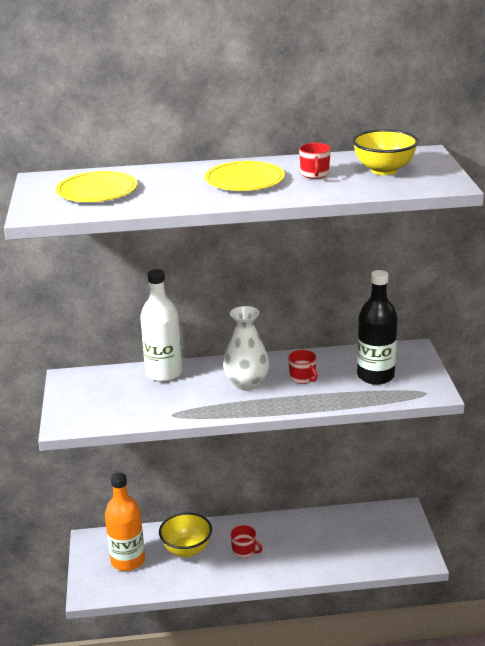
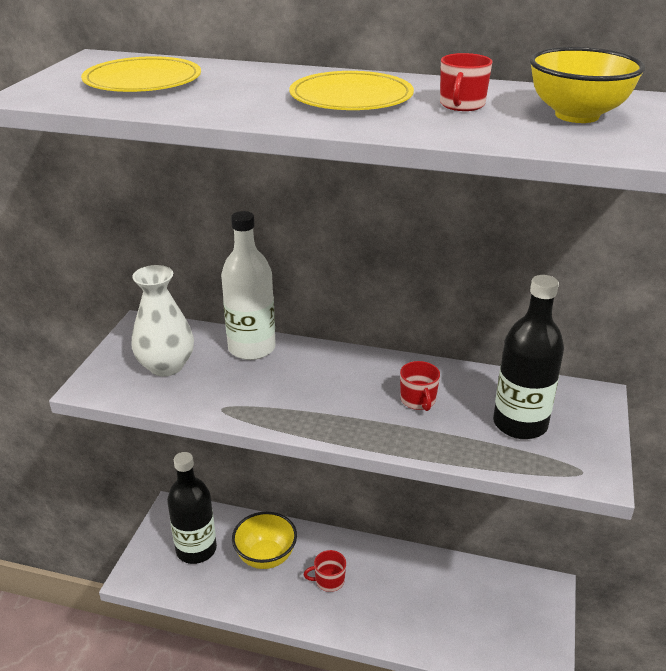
camera: 20 degrees right, 5 degrees up
orange bottle [105,473,145,571] -> black bottle [167,452,217,564]
white vase [223,306,270,390] -> white vase moved to [131,265,194,376]
red mug [230,525,262,558] -> red mug turned 120 degrees clockwise [304,550,346,592]

